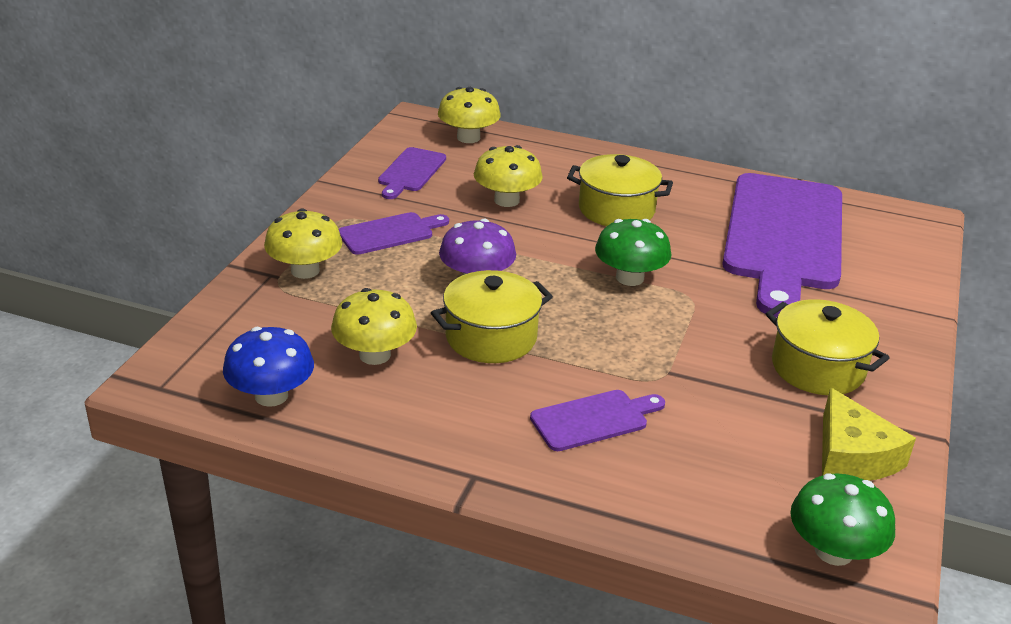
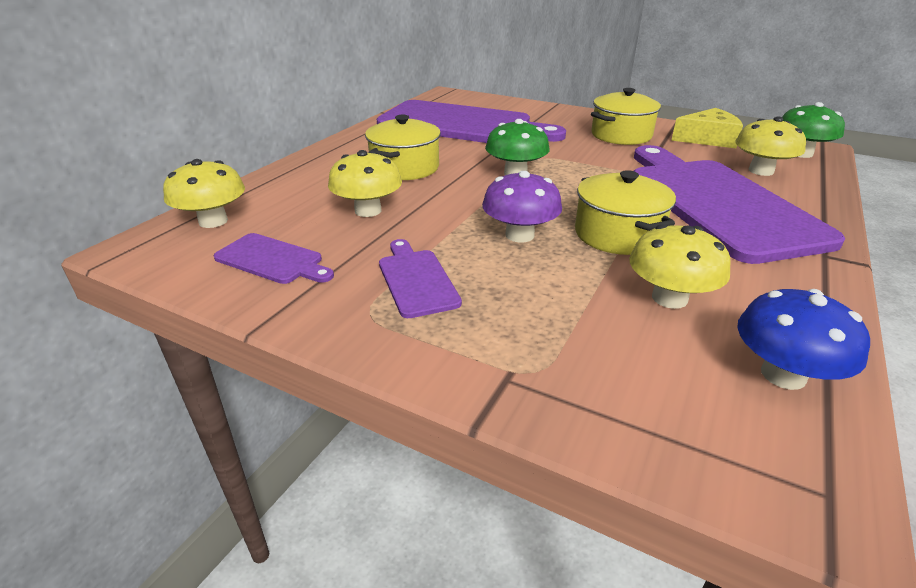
camera: 80 degrees left, 0 degrees up
yellow mushroom [264,208,342,279] -> yellow mushroom moved to [735,116,806,176]
purple cutting board [530,390,665,451] -> purple cutting board [634,145,845,264], size x2.32

